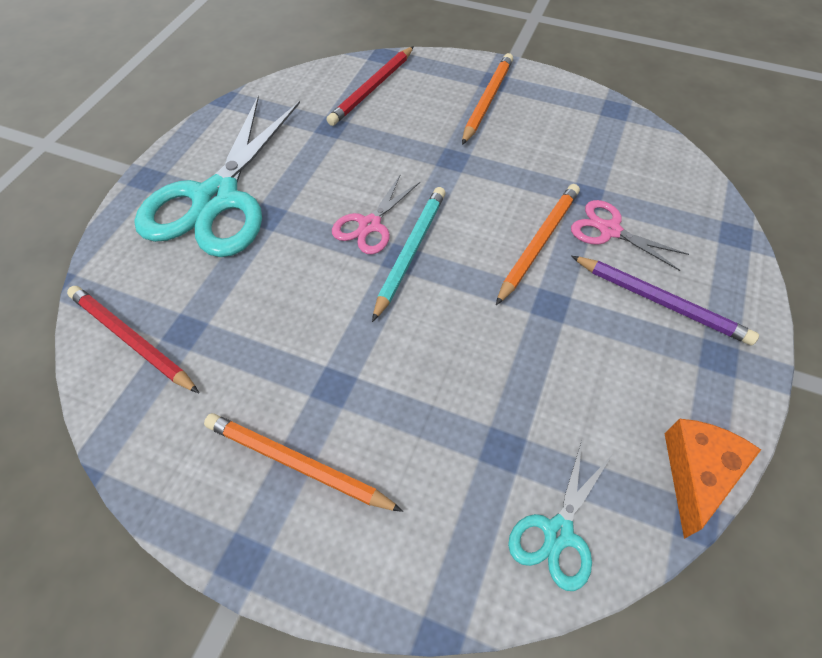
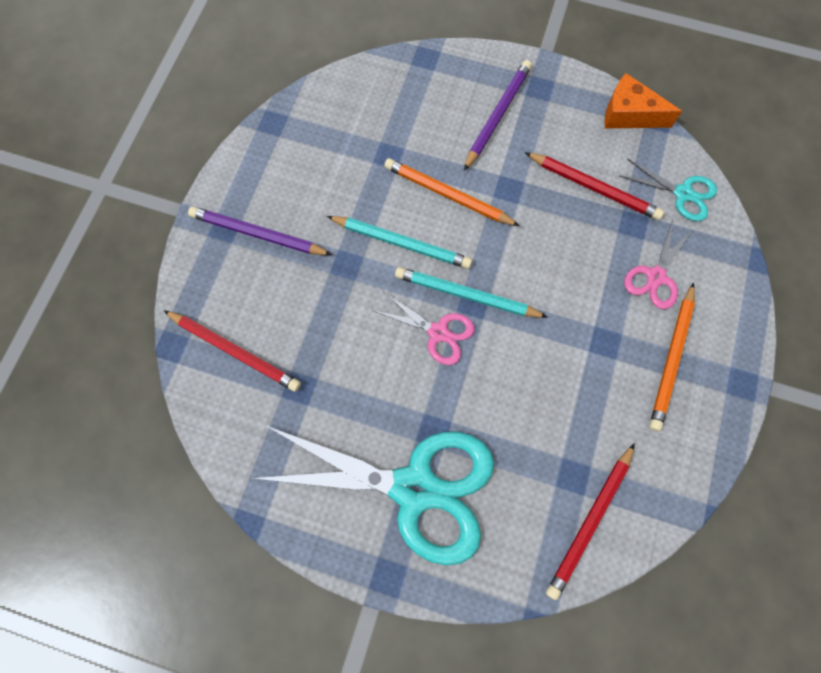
camera: 95 degrees left, 15 degrees up
orange pencil [462,53,513,145] -> purple pencil [188,206,332,255]
pink scissors [571,200,689,271] -> pink scissors moved to [624,220,694,309]
none -> turquoise pencil [327,216,472,269]
none -> red pencil [525,152,664,220]

